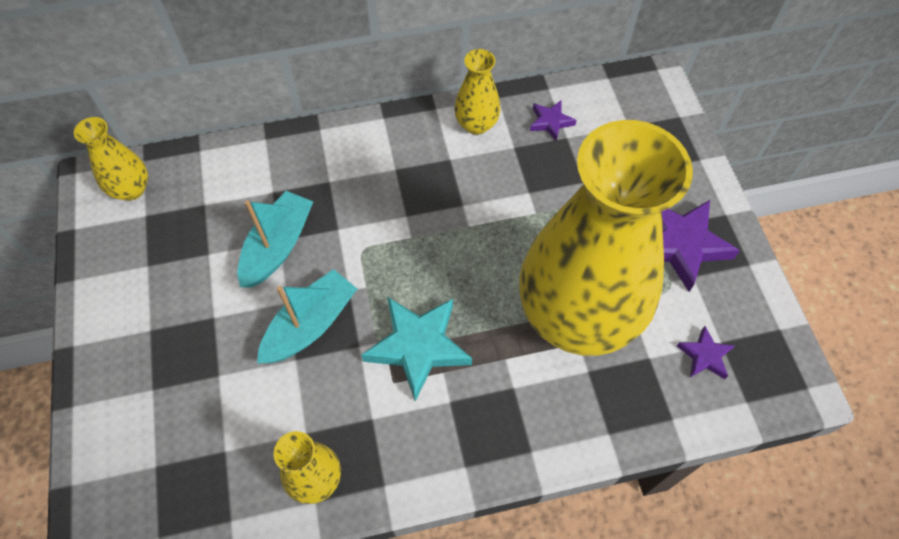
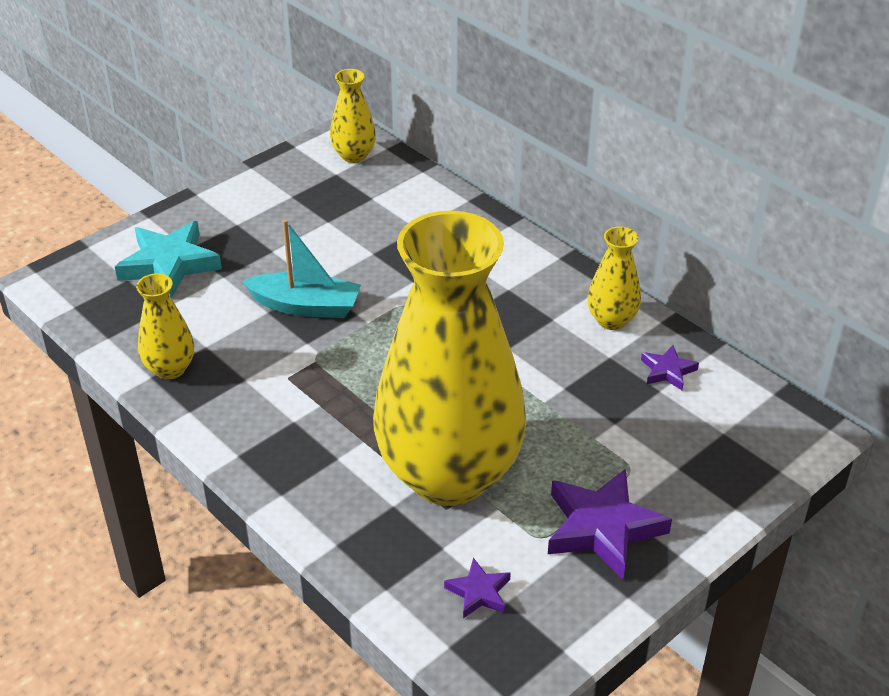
camera: 60 degrees right, 20 degrees down
turquoise boat [237,191,313,288] -> none
turquoise star [361,297,472,401] -> turquoise star moved to [115,221,222,298]

